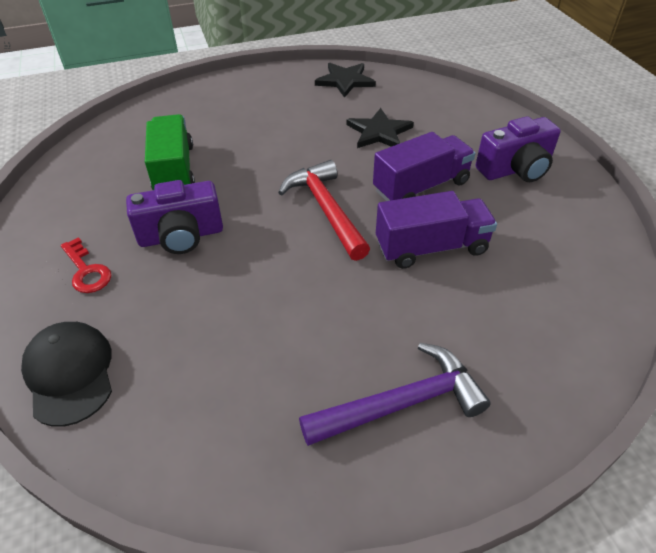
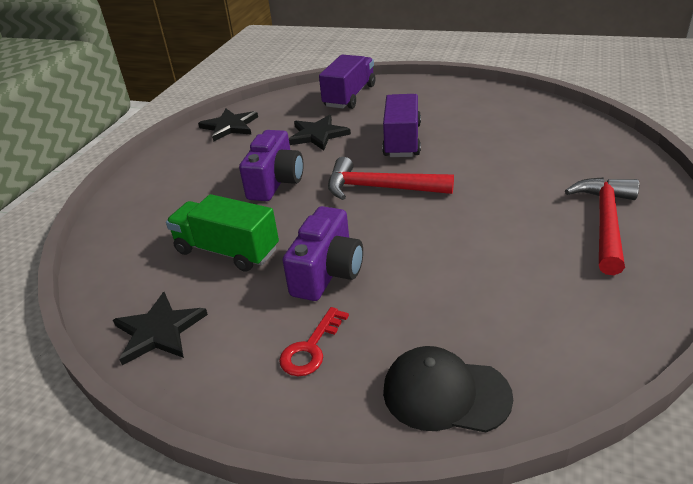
camera: 50 degrees left, 10 degrees down
red key [61,237,111,293] -> red key turned 120 degrees clockwise [279,307,349,376]
purple hammer [299,343,491,446] -> red hammer [565,177,639,275]
purple truck [376,191,497,269] -> purple truck moved to [319,55,376,109]
purple camera [476,116,561,182] -> purple camera moved to [239,130,303,201]
none -> black star [113,292,208,365]

